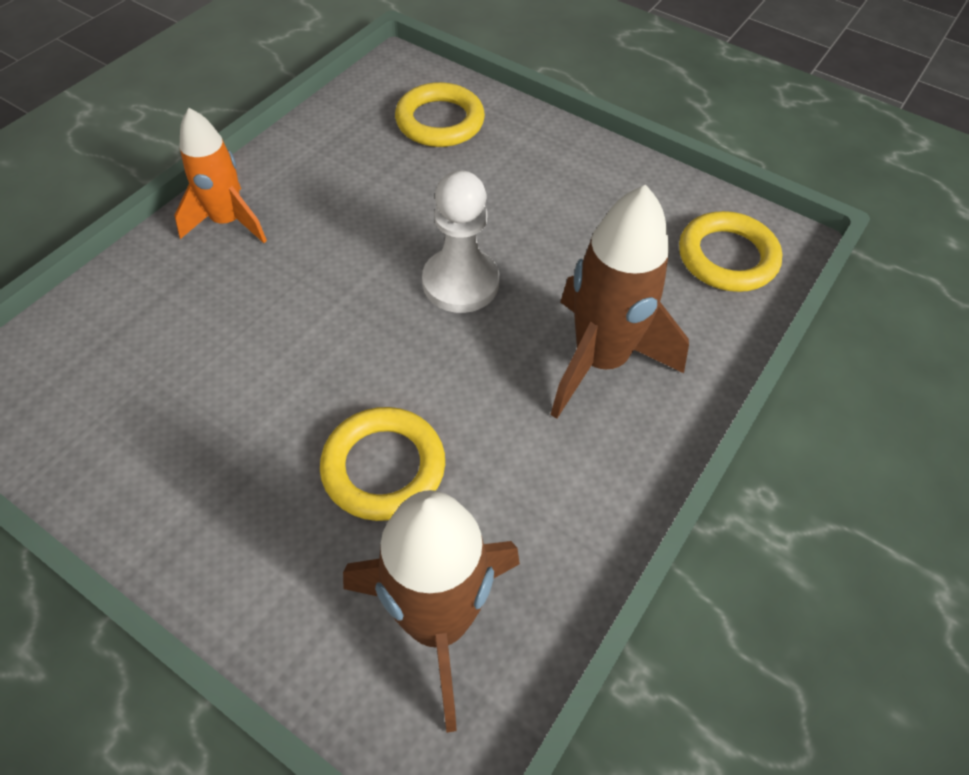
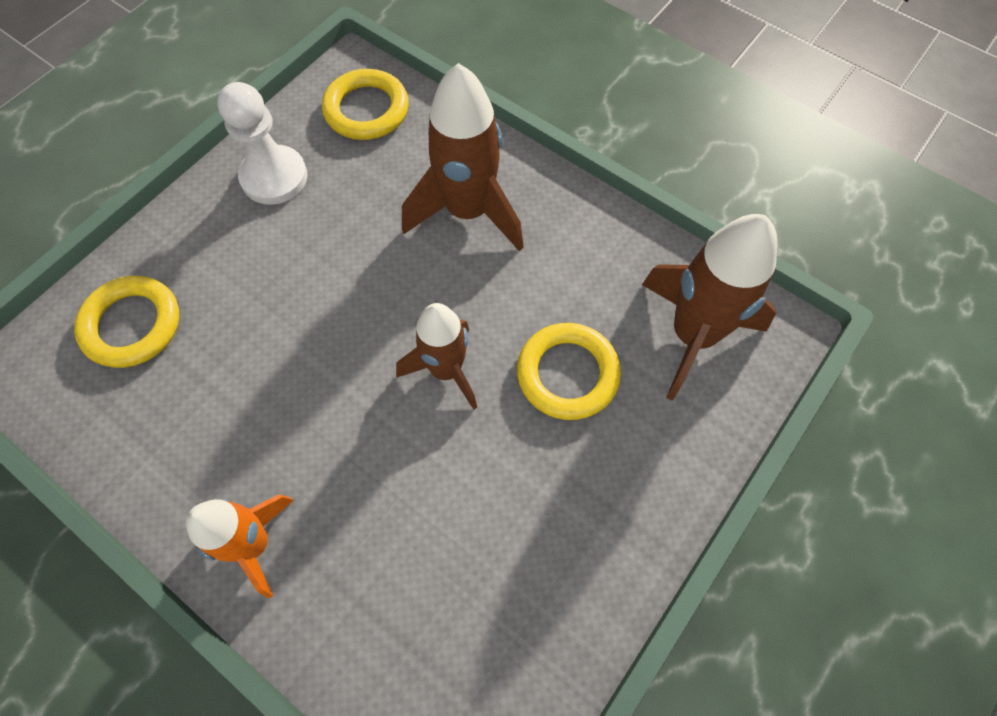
camera: 85 degrees left, 10 degrees up
white pawn [422,170,499,313] -> white pawn moved to [217,82,307,205]
none -> brown rocket [396,303,477,410]

